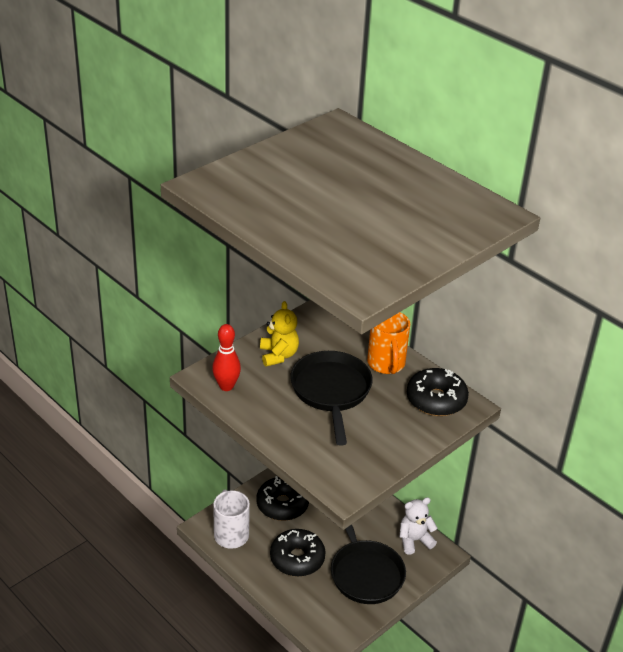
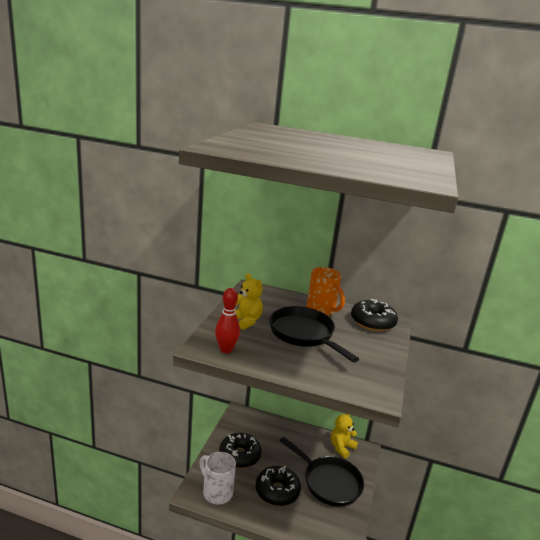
camera: 30 degrees left, 15 degrees down
white teddy bear [400,497,437,554] -> yellow teddy bear [331,414,358,459]

